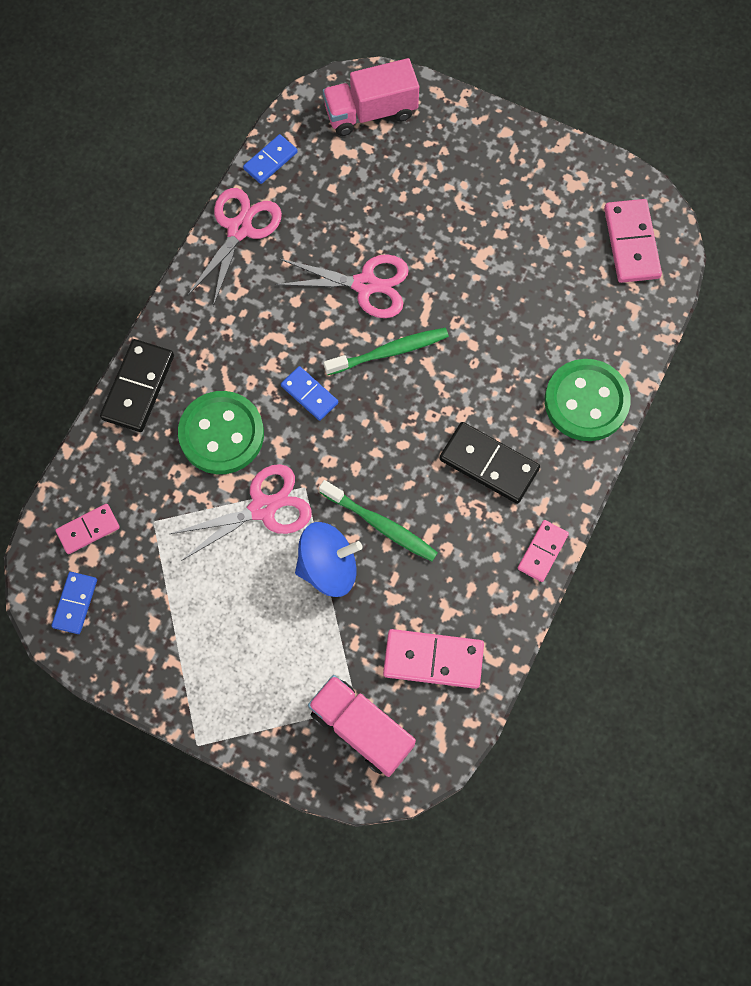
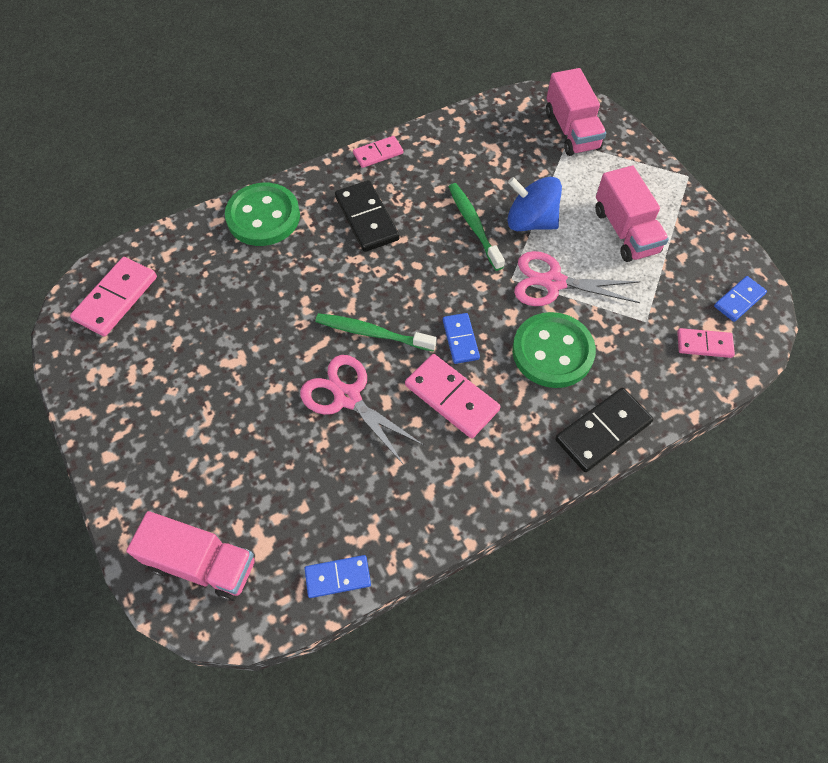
camera: 145 degrees left, 10 degrees down
pink scissors [187,188,282,306] -> none
pink domino [383,629,484,689] -> pink domino moved to [405,354,500,439]
none -> pink truck [595,166,669,262]

